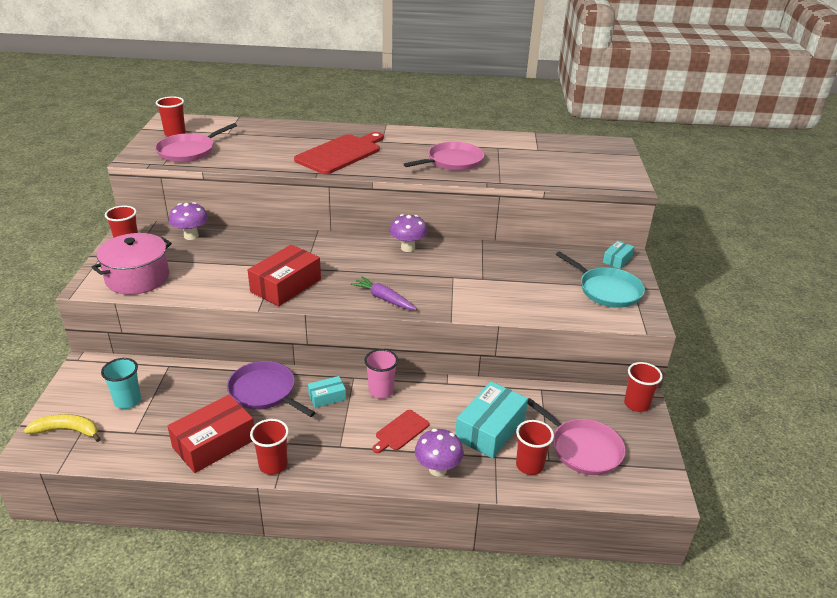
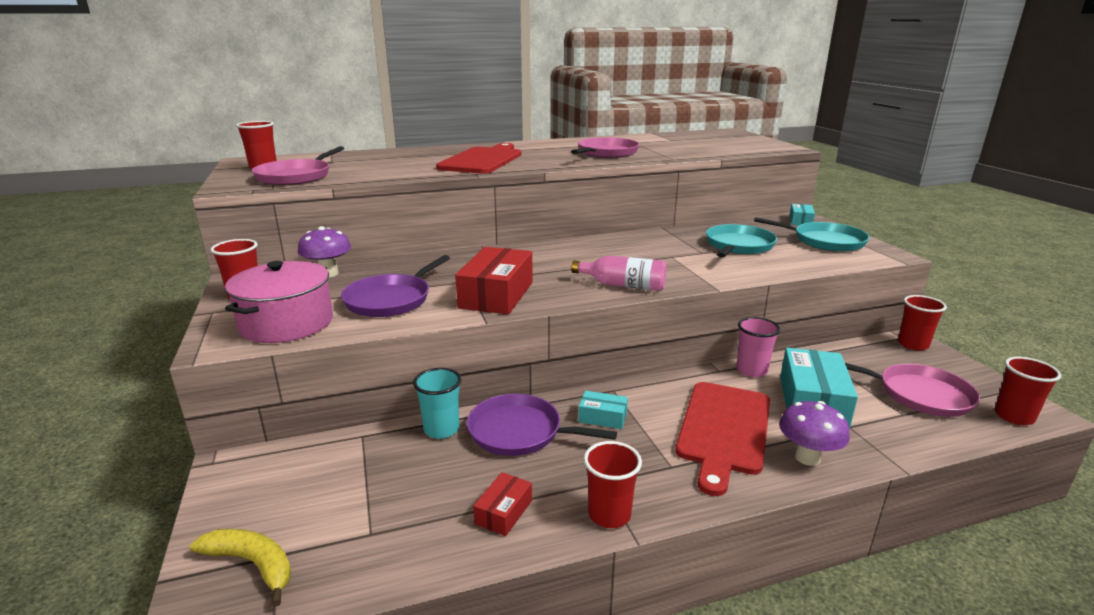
camera: 20 degrees left, 10 degrees down
yellow banana [24,414,101,442] -> yellow banana turned 45 degrees clockwise [190,529,291,607]
turquoise cup [101,358,141,409] -> turquoise cup moved to [413,368,461,439]
red box [168,395,254,473] -> red box [473,472,532,536], size x0.51
turquoise box [308,376,346,408] -> turquoise box turned 60 degrees clockwise [578,391,628,429]
purple carrot [351,276,417,310] -> pink bottle [571,255,667,291]
pink cup [364,349,398,399] -> pink cup moved to [737,317,781,377]
red cutting board [372,410,430,453] -> red cutting board [675,382,770,496], size x1.98
purple mushroom [389,214,428,252] -> none
red cup [516,420,554,475] -> red cup moved to [995,357,1062,425]
none -> purple pan [341,255,450,317]
none -> turquoise pan [706,224,777,258]

